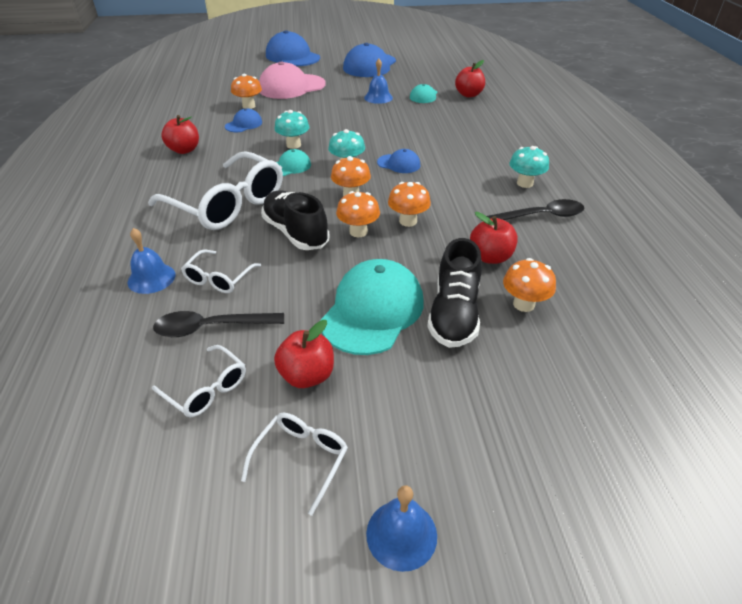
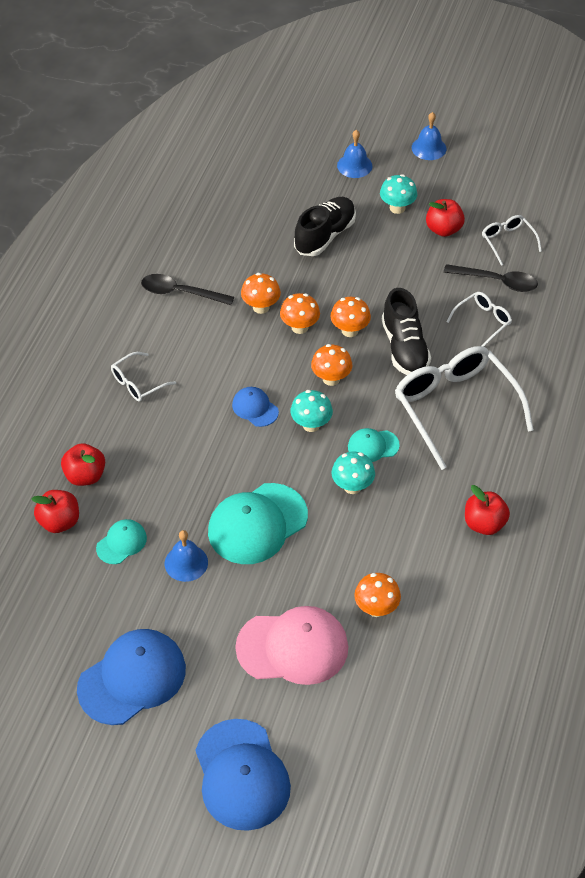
camera: 155 degrees left, 10 degrees up
blue bell [128,228,175,294] -> blue bell moved to [337,130,373,178]
blue cap [225,108,262,132] -> none
white glasses [241,413,348,516] -> white glasses moved to [111,352,176,402]
turquoise cap [320,259,424,355] -> turquoise cap moved to [208,483,308,564]
red apple [470,212,518,264] -> red apple moved to [61,443,105,486]
orange mushroom [503,258,556,312] -> orange mushroom moved to [241,273,281,314]
turquoise mushroom [509,146,549,188] -> turquoise mushroom moved to [380,174,417,214]

